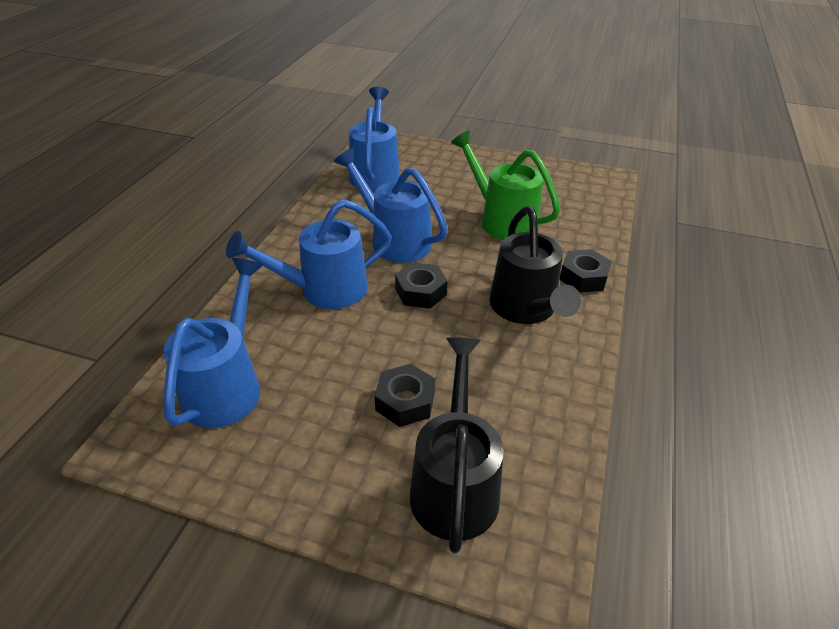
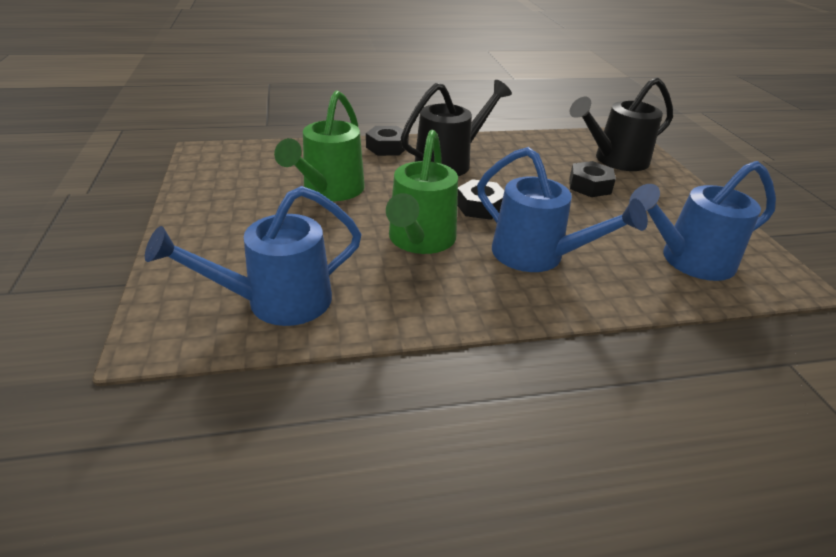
camera: 120 degrees left, 5 degrees down
blue watering can [334,148,448,263] -> green watering can [386,130,458,254]

